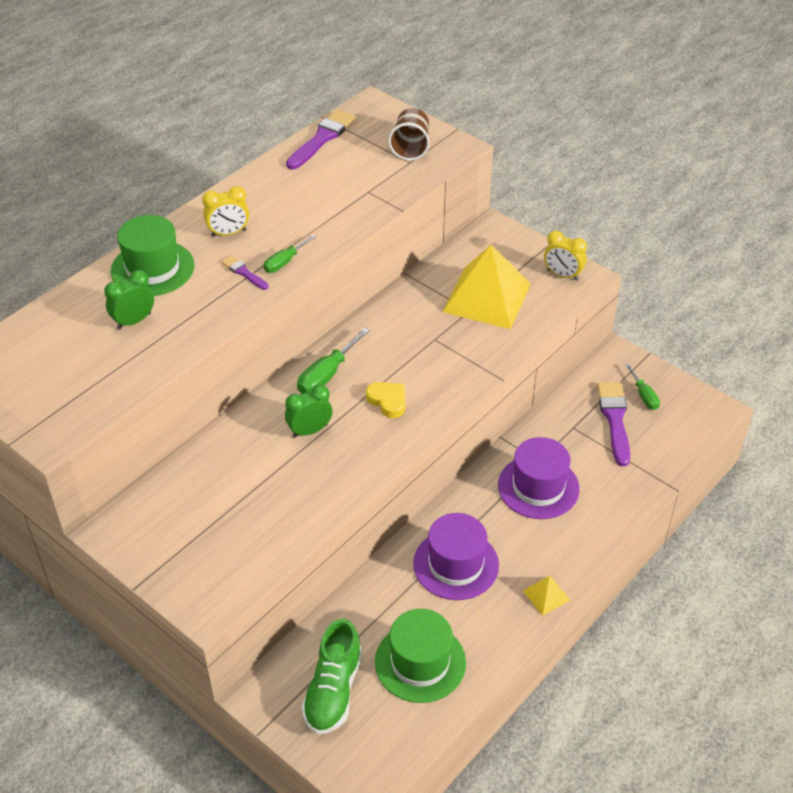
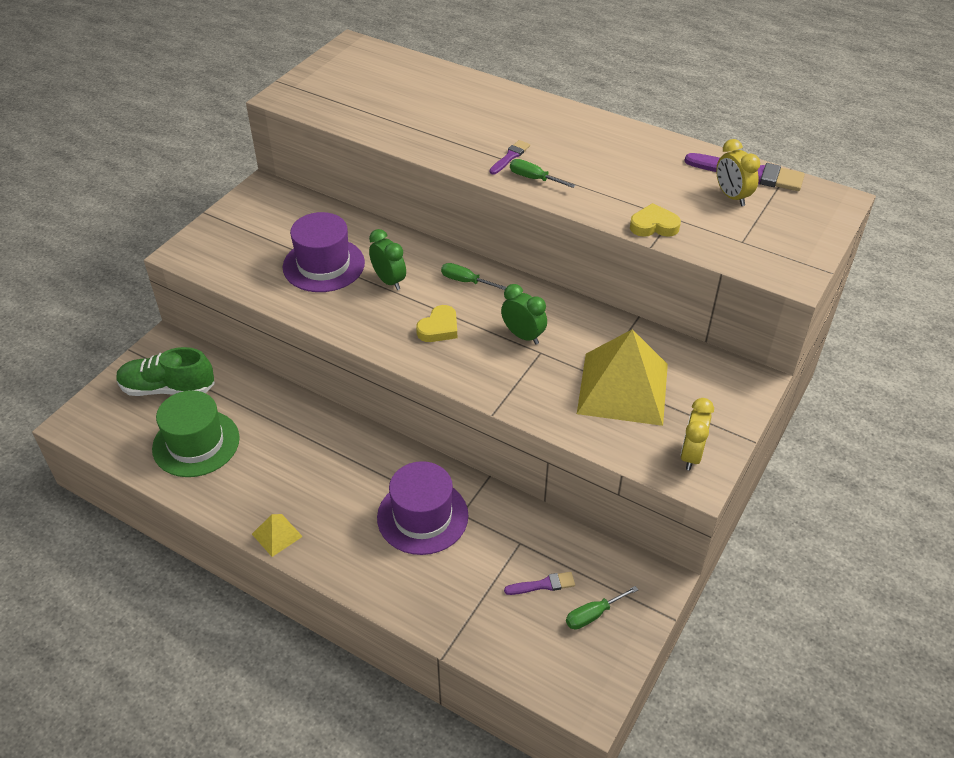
camera: 80 degrees right, 0 degrees up
green clock [104,270,154,329] -> green clock moved to [501,284,547,345]
green hat [111,215,195,296] -> none
yellow clock [202,186,249,237] -> yellow clock moved to [716,139,760,206]
green screwdriver [297,327,370,394] -> green screwdriver [441,263,506,290], size x0.65
brown cup [388,108,430,161] -> none
purple hat [413,513,499,600] -> purple hat moved to [283,212,365,292]
purple brush [597,382,630,466] -> purple brush [504,572,575,595], size x0.53
none -> yellow heart [630,203,681,237]

